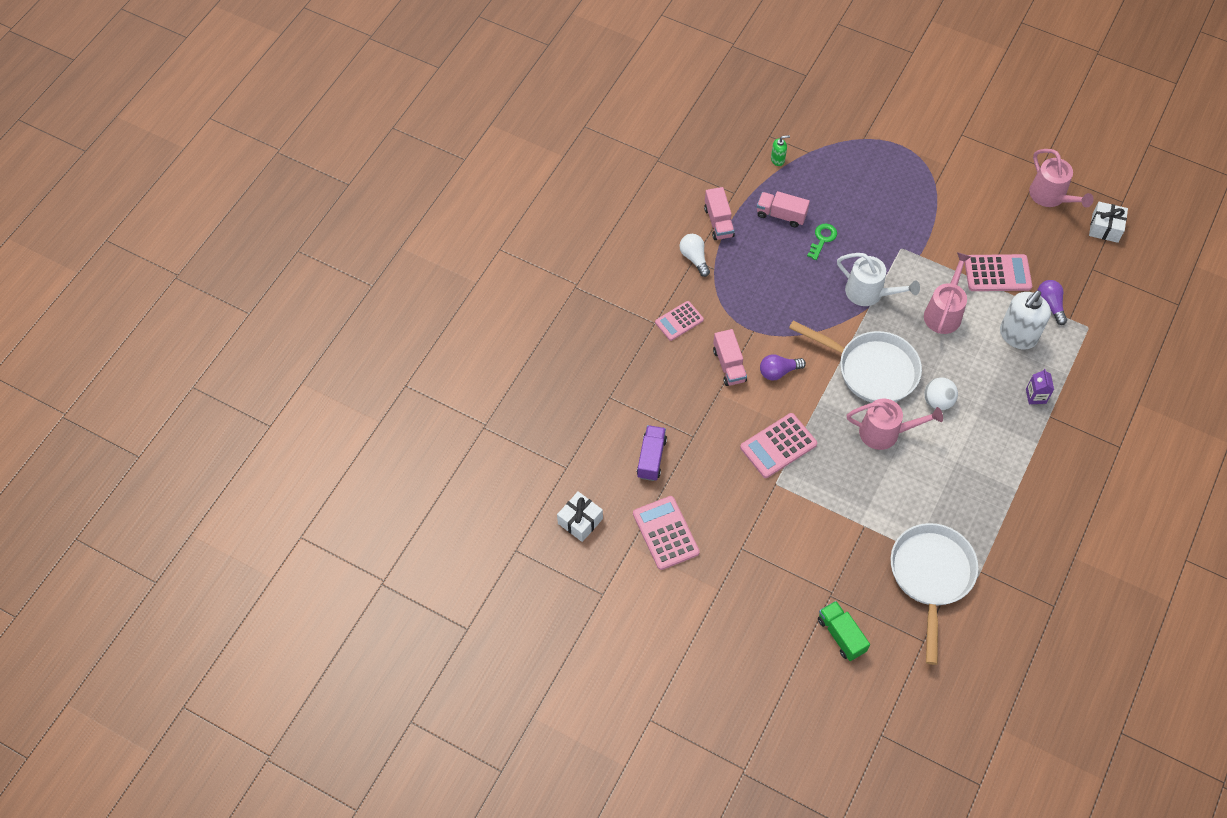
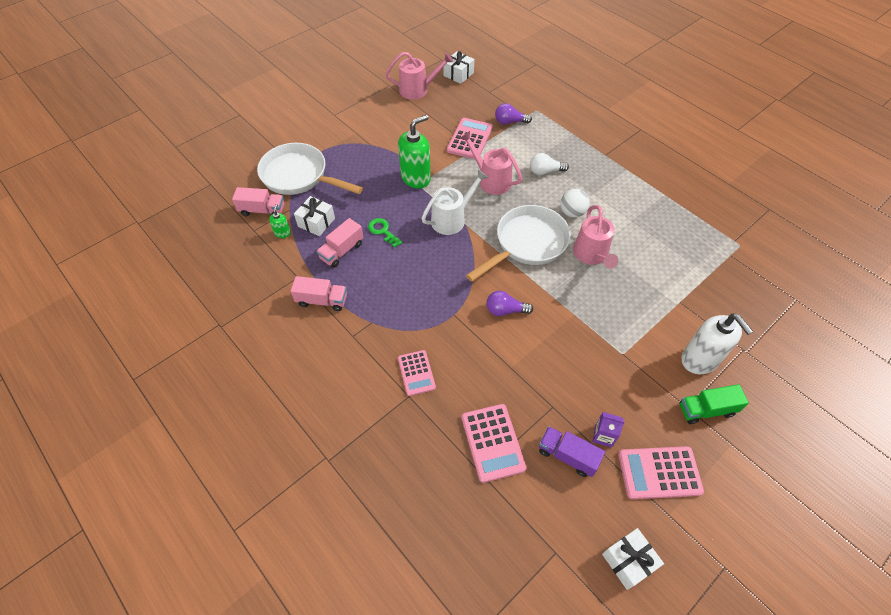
camera: 70 degrees left, 5 degrees down
white light bulb [679,234,710,277] -> white light bulb moved to [530,153,569,175]
pink truck [713,329,747,386] -> pink truck moved to [232,187,284,216]
pink calculator [740,413,817,478] -> pink calculator moved to [462,404,526,483]
purple light bulb [760,354,806,381] -> purple light bulb turned 90 degrees clockwise [486,291,533,316]
green truck [818,601,870,661] -> green truck moved to [679,384,749,424]
pink watering can [847,399,943,450] -> pink watering can turned 150 degrees clockwise [573,205,618,269]
white pan [891,523,978,665] -> white pan moved to [257,143,363,195]
white soap dispenser [1000,291,1051,350] -> white soap dispenser moved to [681,313,753,374]
purple carton [1026,369,1054,404] -> purple carton moved to [592,412,625,448]
none -> white gift [294,196,335,236]
none -> green soap dispenser [398,115,431,189]

